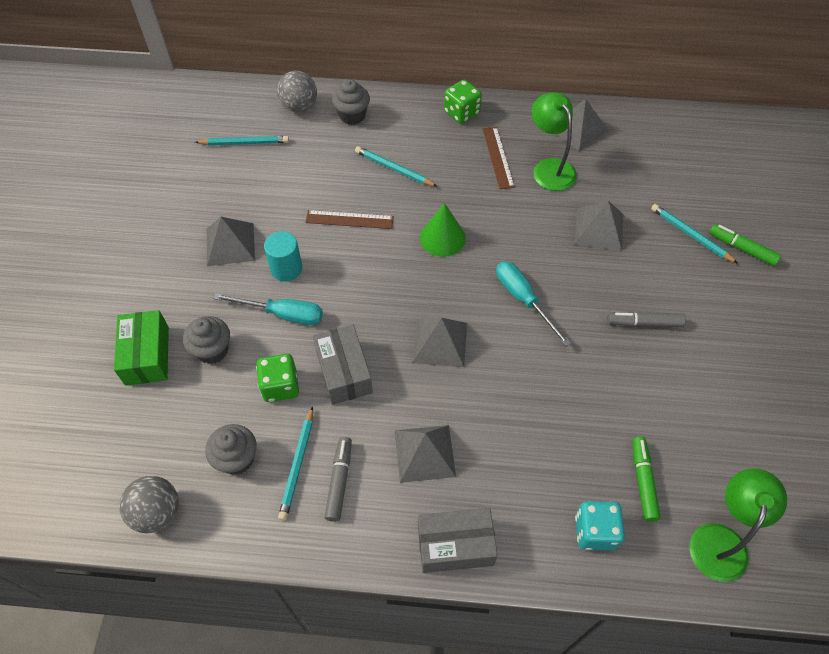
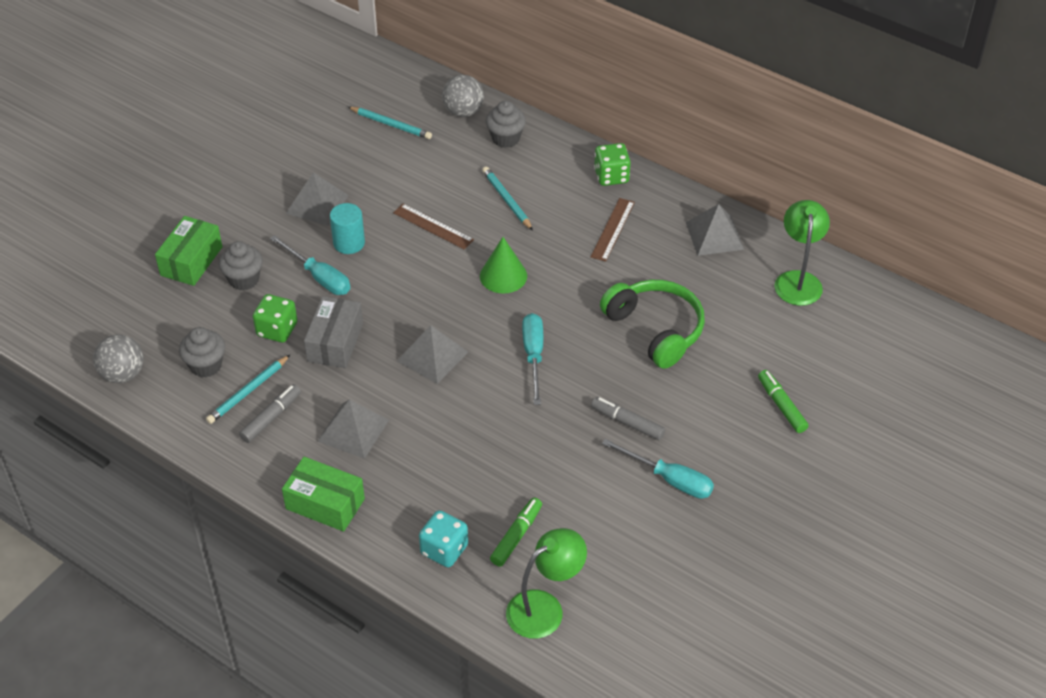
camera: 30 degrees right, 10 degrees down
grey box [418,508,498,573] -> green box [282,457,365,532]
green lamp [532,92,577,191] -> green lamp moved to [775,200,830,306]
grey pyramid [574,201,623,251] -> green headphones [600,280,705,369]
turquoise pencil [651,204,738,264] -> none
none -> turquoise screwdriver [602,439,714,499]

